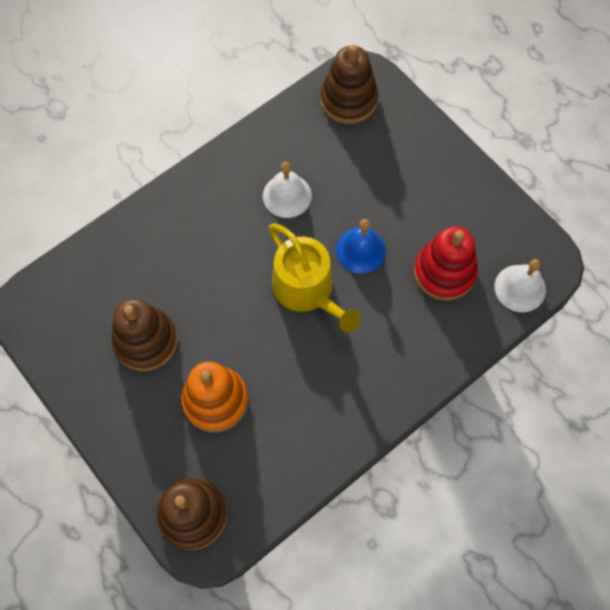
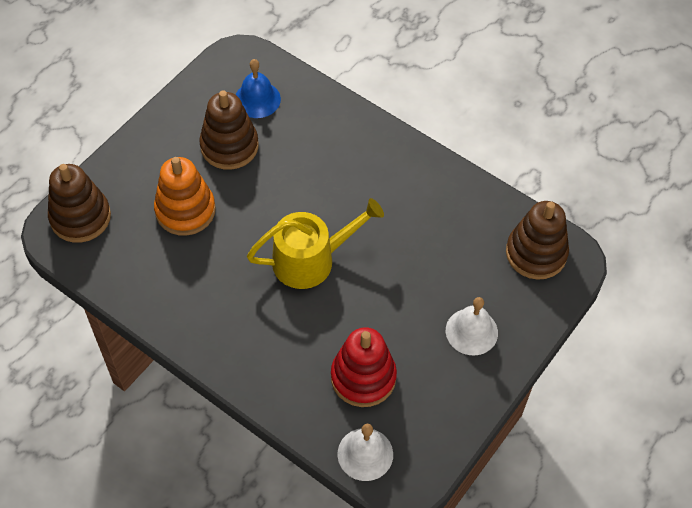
camera: 75 degrees right, 10 degrees down
white bell [263,162,312,218] -> white bell moved to [446,297,498,356]
yellow watering can [269,223,361,332] -> yellow watering can turned 150 degrees counterclockwise [247,198,384,289]
blue bell [336,219,386,274] -> blue bell moved to [235,59,281,118]

